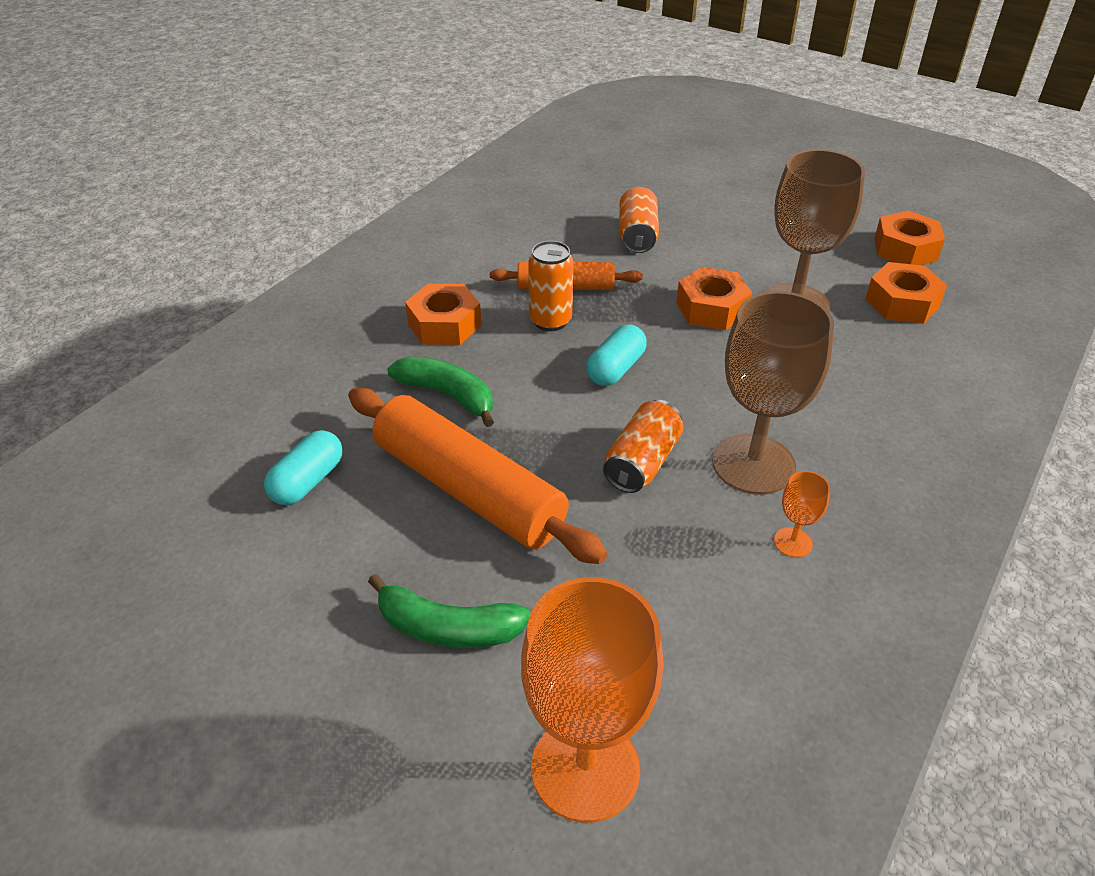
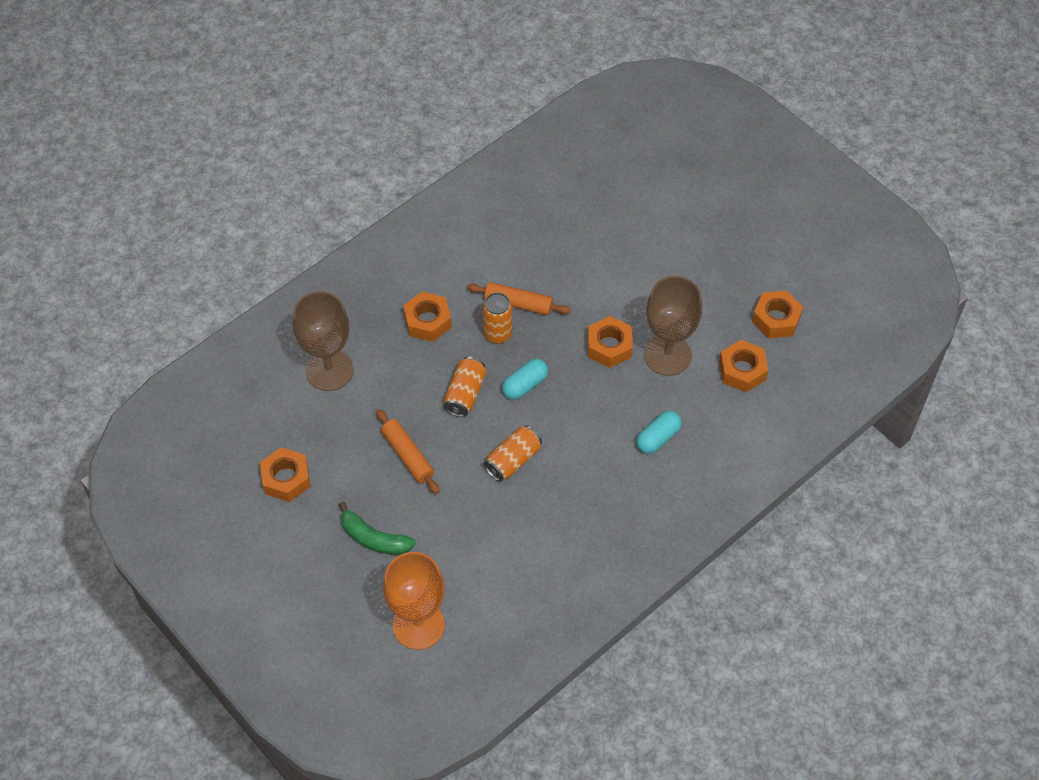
camera: 15 degrees right, 15 degrees up
turquoise capsule [264,430,342,505] -> turquoise capsule moved to [636,411,682,454]
orange rolling pin [348,388,607,564] -> orange rolling pin [376,409,440,494], size x0.57
green banana [387,356,494,427] -> none
orange can [620,187,659,253] -> orange can moved to [444,357,486,417]
brown goblet [712,291,834,495] -> brown goblet moved to [293,291,353,391]
orange goblet [774,471,830,558] -> none
none -> orange nut [260,447,311,502]

